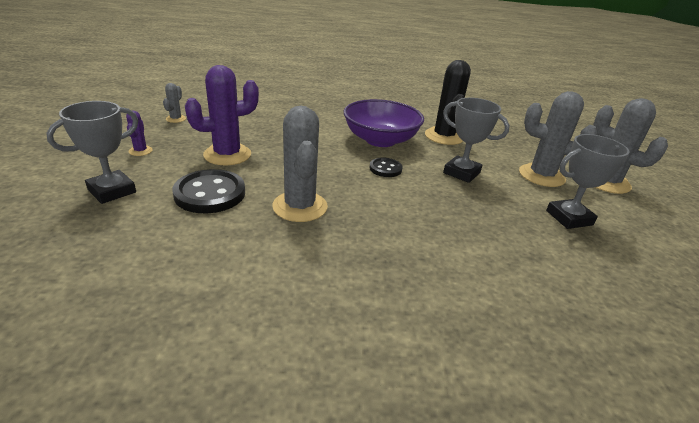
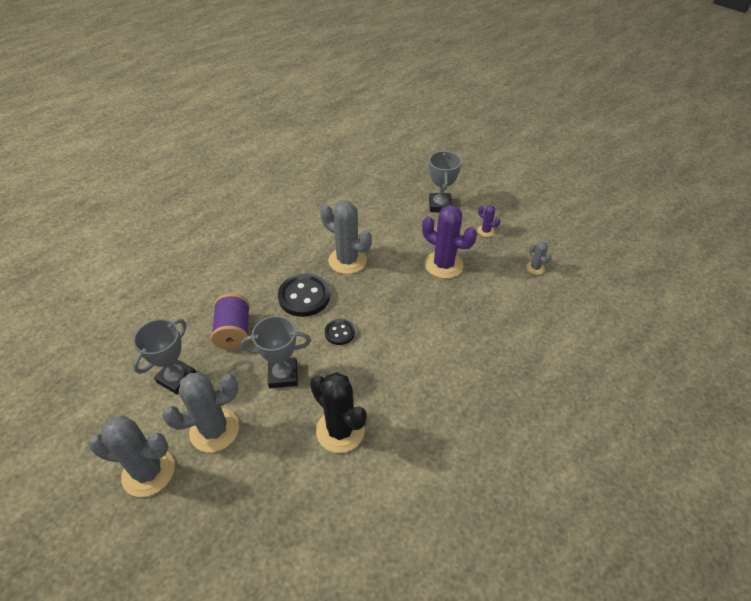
camera: 140 degrees right, 15 degrees up
black button [172,169,245,213] -> black button moved to [278,273,330,317]
purple cactus [185,65,259,165] -> purple cactus turned 75 degrees counterclockwise [422,205,477,279]
purple bowl [344,99,424,147] -> none
none -> purple spool [211,293,250,350]

